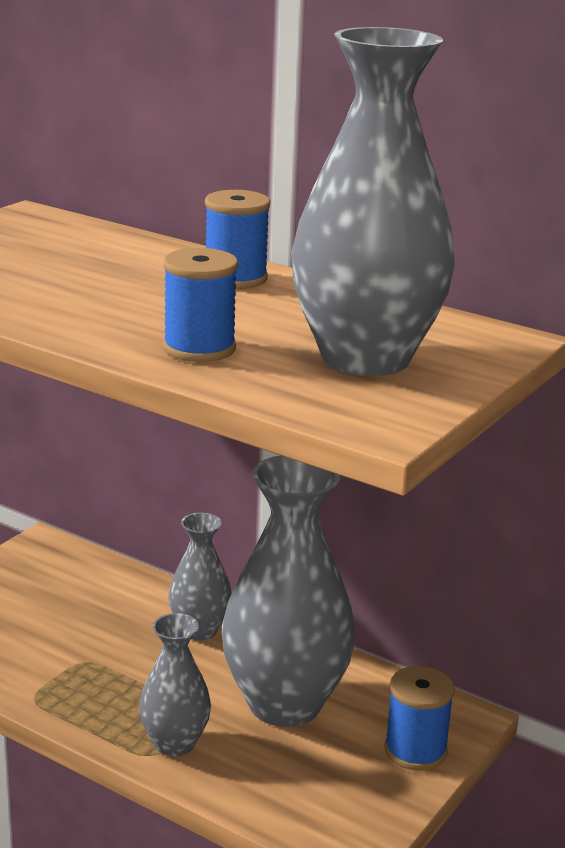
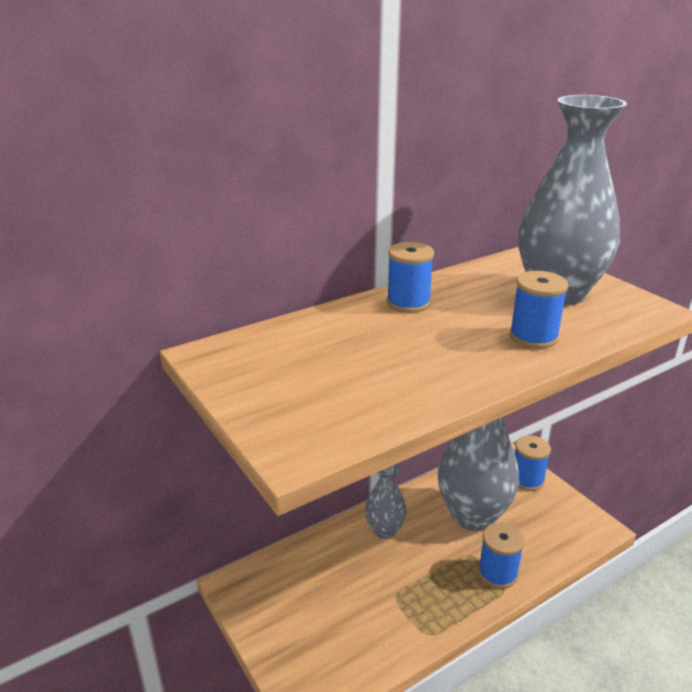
camera: 65 degrees left, 5 degrees up
grey vase [139,613,211,757] -> blue spool [478,522,525,589]

